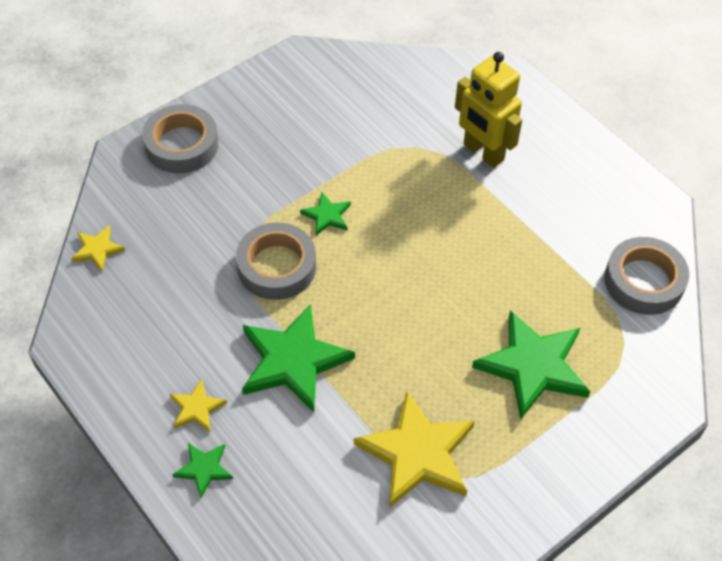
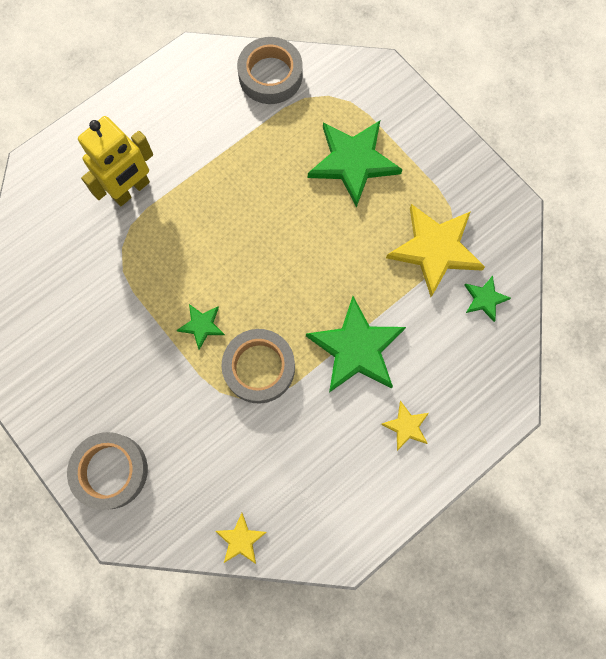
camera: 90 degrees left, 20 degrees up
green star [172,443,233,498] -> green star moved to [465,276,511,322]

